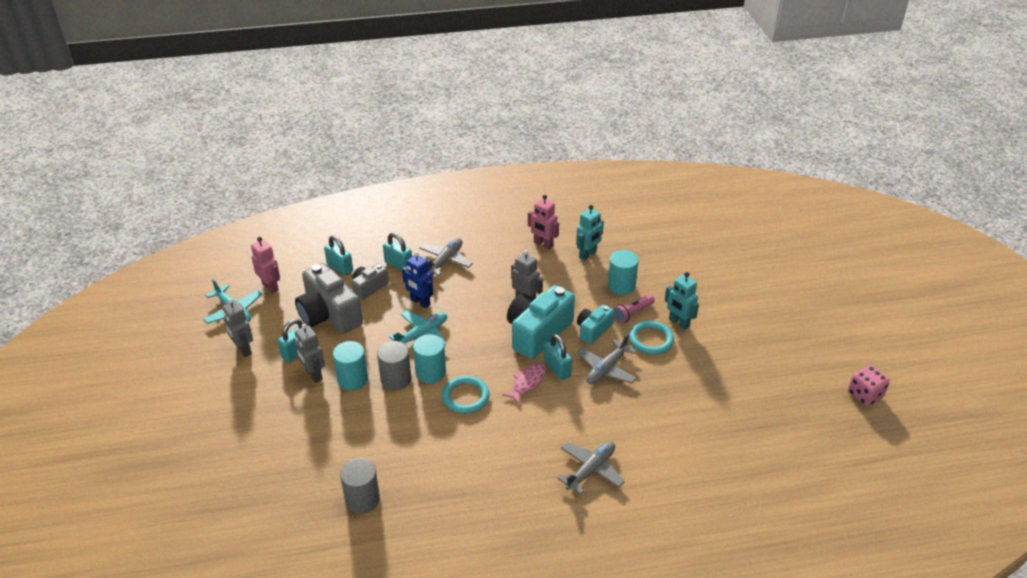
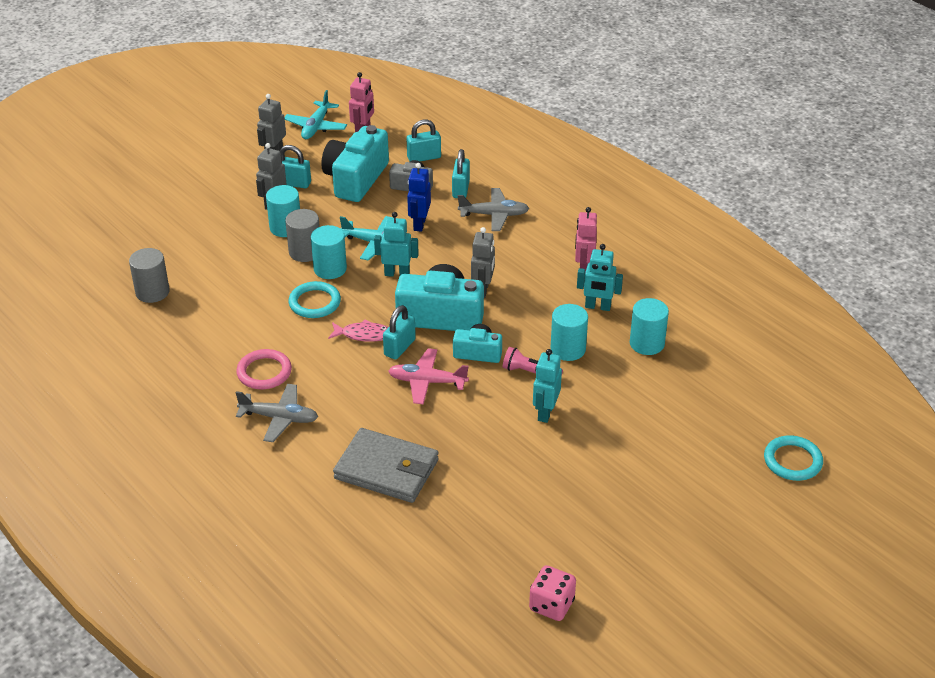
camera: 60 degrees right, 0 degrees up
grey camera [295,263,363,334] -> turquoise camera [321,125,389,202]
turquoise padlock [324,235,353,276] -> turquoise padlock turned 60 degrees clockwise [407,119,441,161]
grey plane [577,333,637,384] -> pink plane [388,348,469,404]
turquoise ring [629,321,674,355] -> turquoise ring moved to [764,435,823,481]
none -> pink ring [236,349,292,389]
none -> grey wallet [333,428,439,503]
none -> turquoise robot [374,212,419,277]
none -> turquoise cylinder [630,298,669,355]

